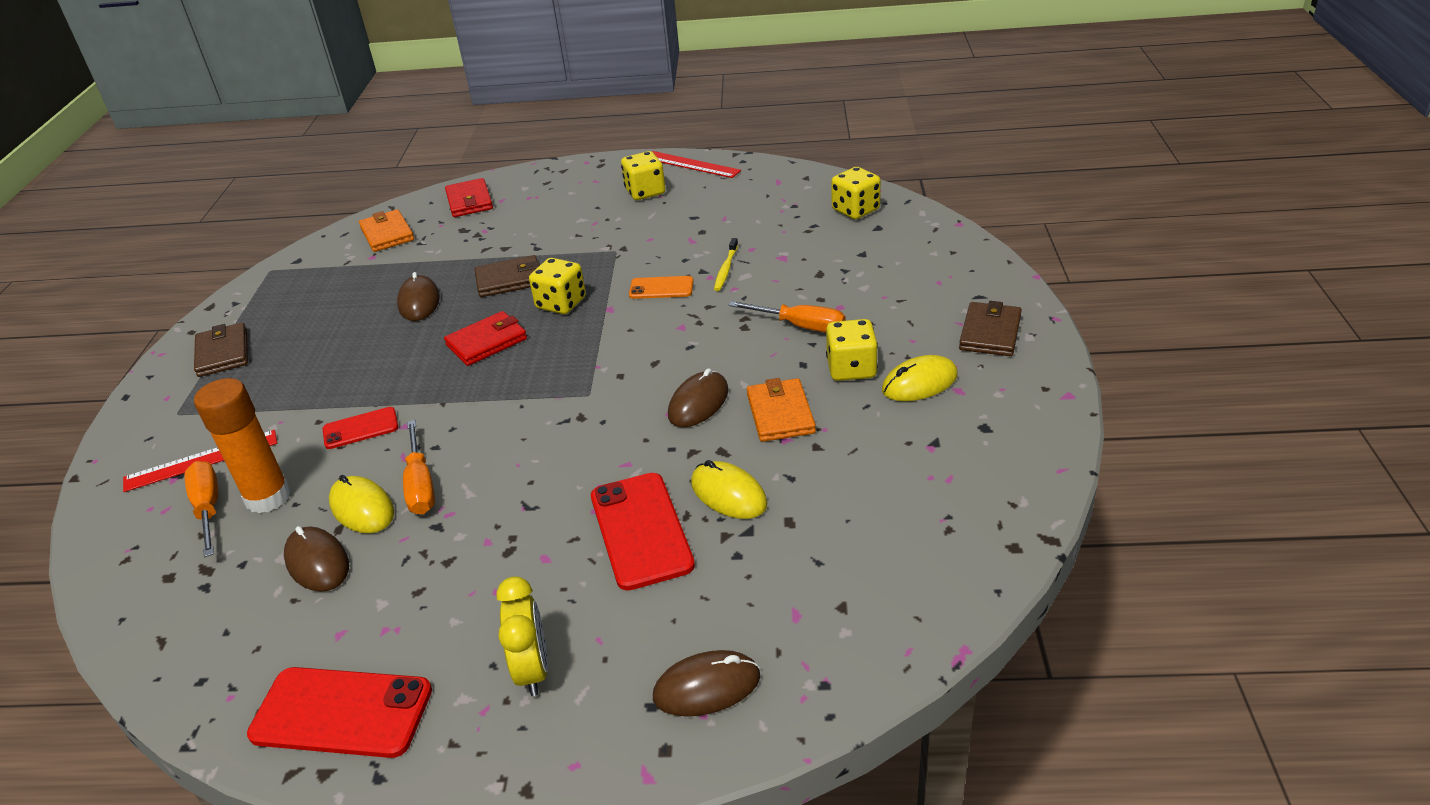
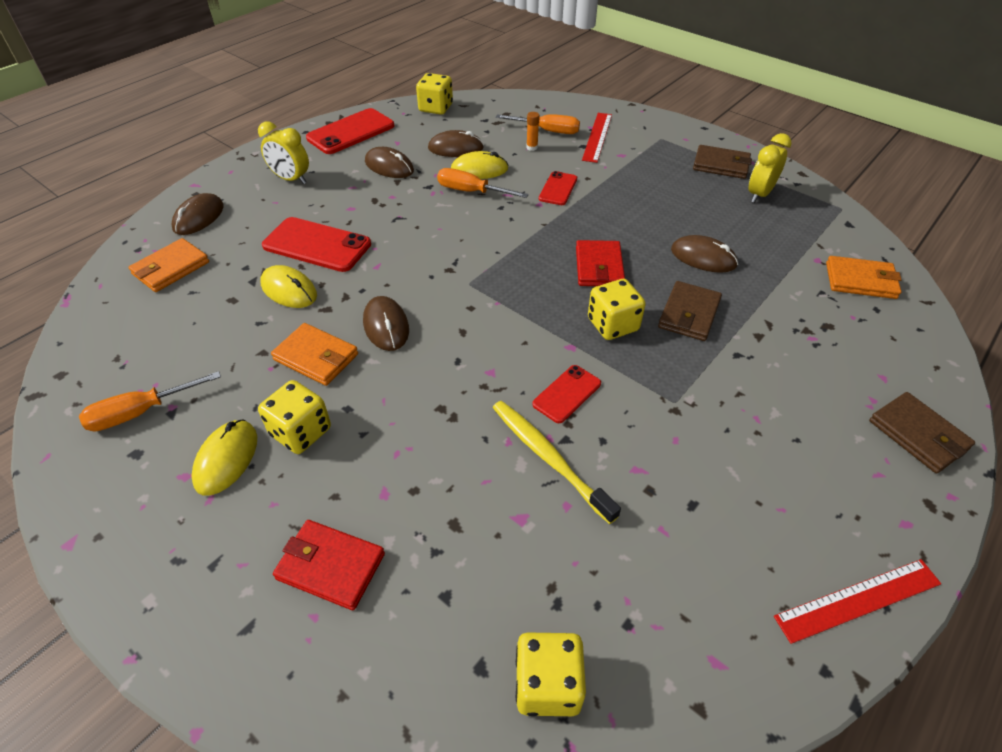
camera: 125 degrees right, 10 degrees up
orange glue stick [194,378,291,513] -> orange glue stick [526,112,540,151], size x0.41
red wallet [445,178,493,217] -> red wallet moved to [273,520,385,610]
yellow dice [621,151,665,200] -> yellow dice moved to [416,73,453,115]
orange phone [629,276,693,299] -> red phone [532,365,601,423]
yellow mouse [691,460,767,519] -> yellow mouse turned 45 degrees clockwise [260,265,317,308]
yellow toothbrush [714,238,738,291] -> yellow toothbrush [493,401,621,524], size x1.65
orange screwdriver [729,301,846,332] -> orange screwdriver moved to [79,371,221,431]
brown wallet [959,301,1022,356] -> brown wallet moved to [869,392,975,473]
none -> orange wallet [128,238,209,292]
none -> brown mouse [365,147,414,178]
none -> yellow clock [748,133,792,203]

